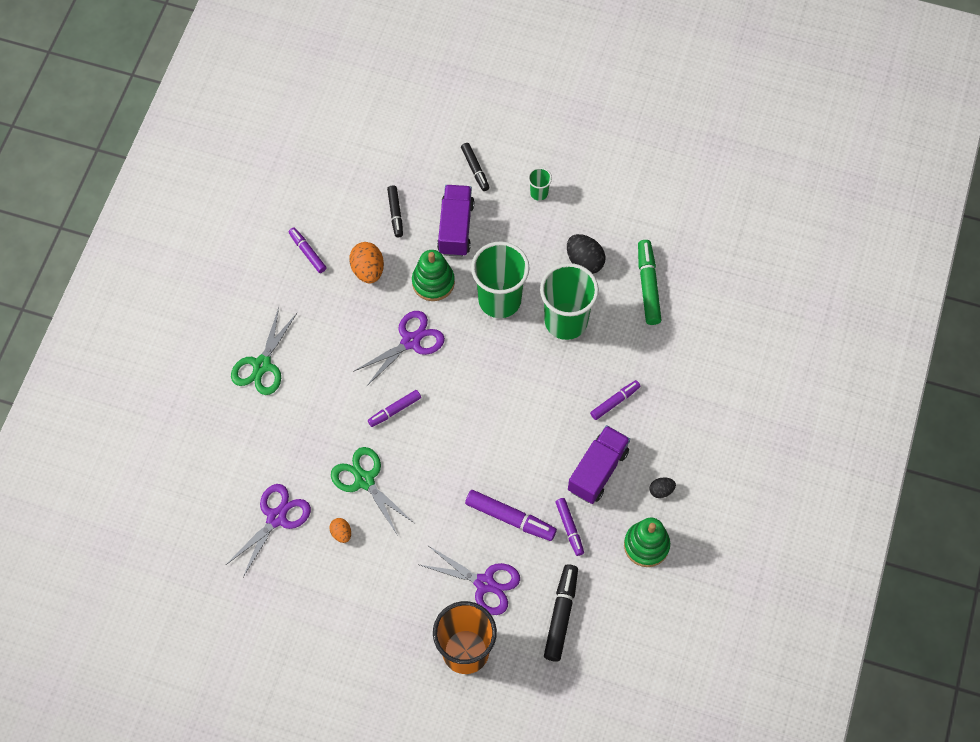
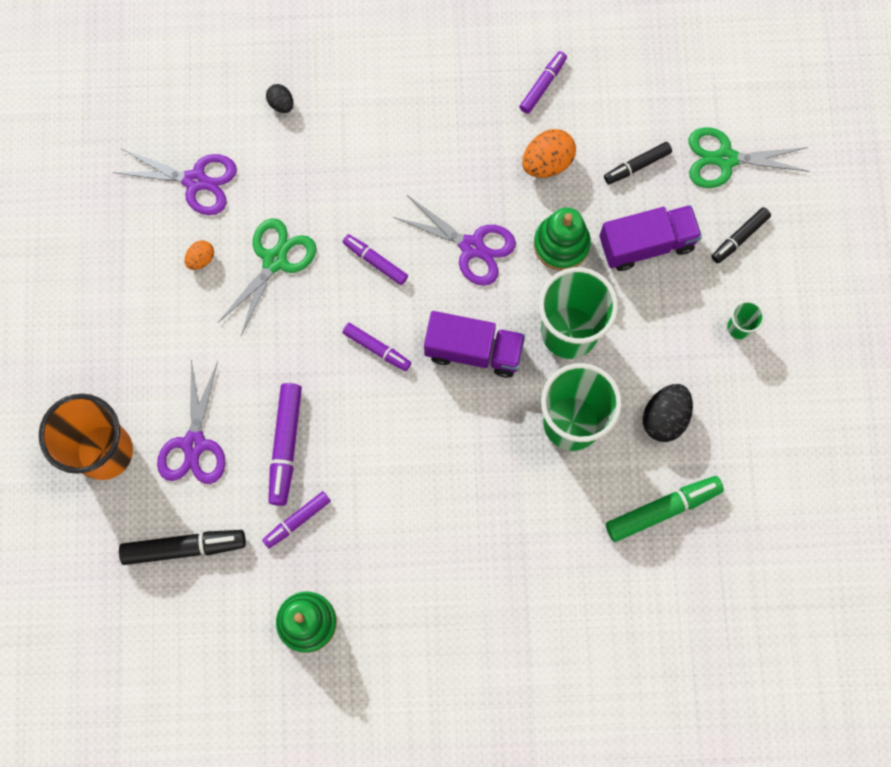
camera: 70 degrees right, 10 degrees up
green scissors [231,307,298,395] -> green scissors moved to [689,127,810,188]
purple truck [568,425,630,504] -> purple truck moved to [424,311,525,378]
purple marker [590,380,641,420] -> purple marker moved to [342,323,411,371]
black egg [650,477,676,498] -> black egg moved to [266,84,294,113]

